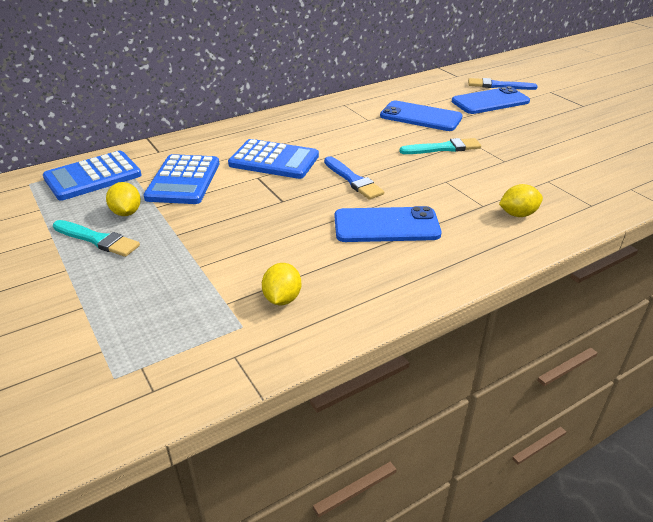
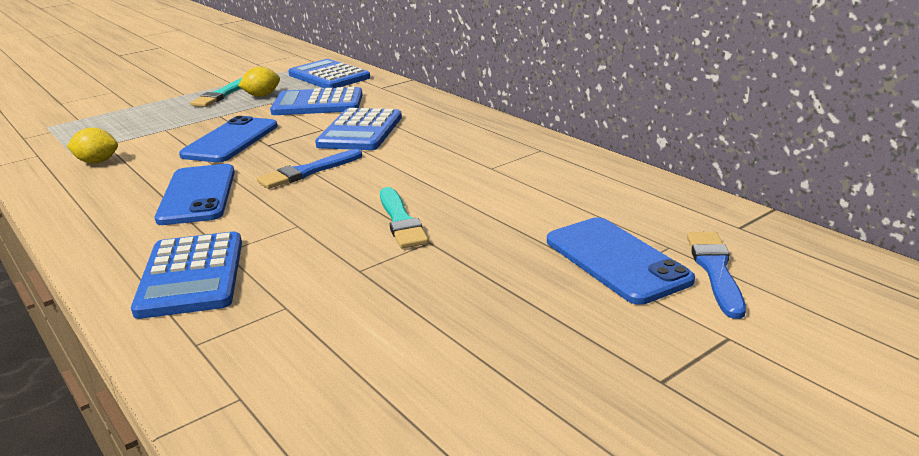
camera: 85 degrees right, 10 degrees down
blue phone [380,101,462,131] -> blue phone moved to [179,116,278,162]
yellow lemon [499,184,543,217] -> blue calculator [131,231,242,319]

